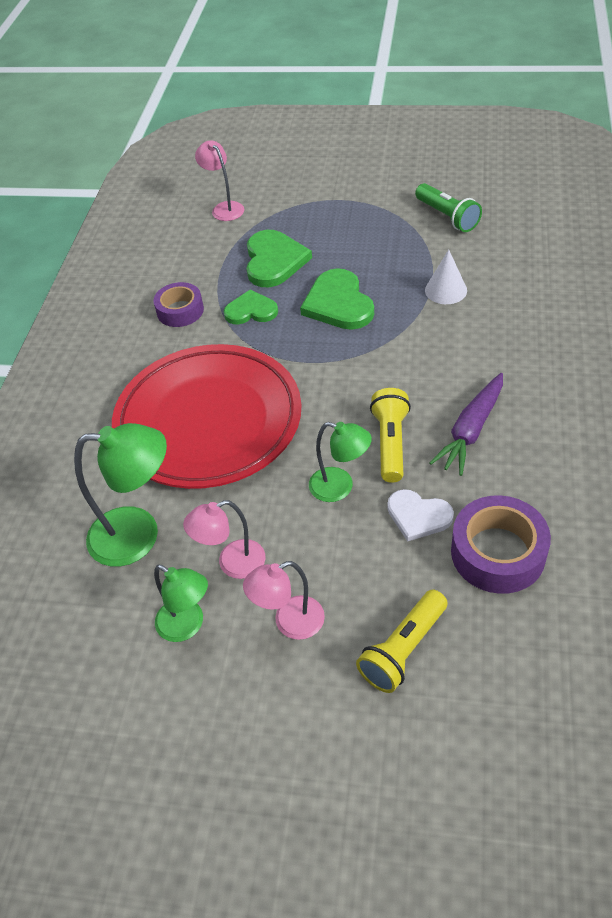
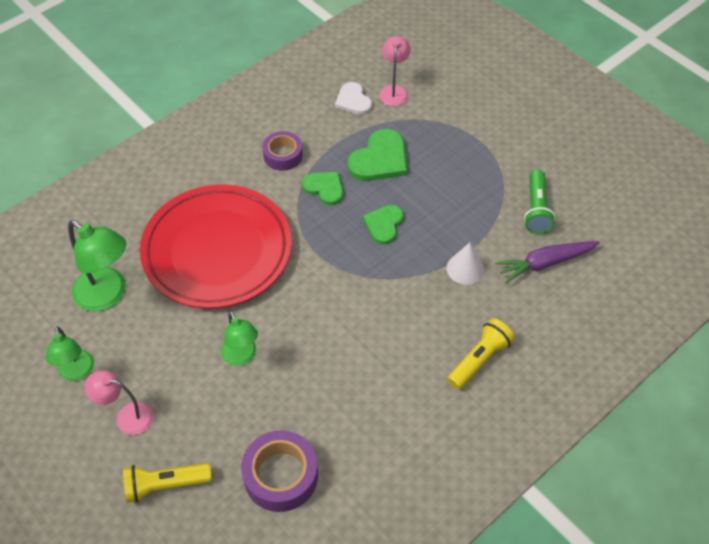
camera: 35 degrees right, 5 degrees up
pink lamp [183,500,266,579] -> none
green heart [300,268,374,330] -> green heart [363,205,404,245], size x0.65
yellow flashlight [370,388,411,483] -> yellow flashlight moved to [447,318,515,390]
white heart [387,489,454,541] -> white heart moved to [335,82,372,115]
purple carrot [430,373,503,476] -> purple carrot moved to [495,241,600,283]

